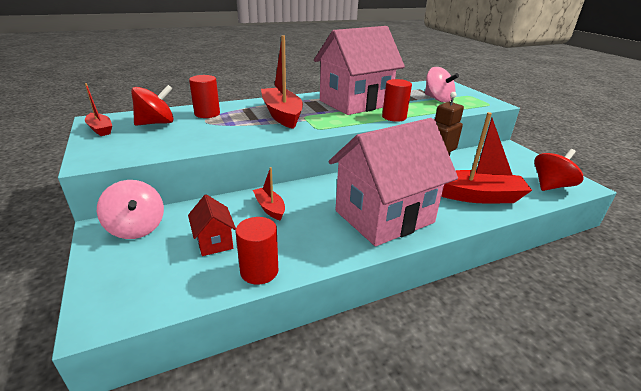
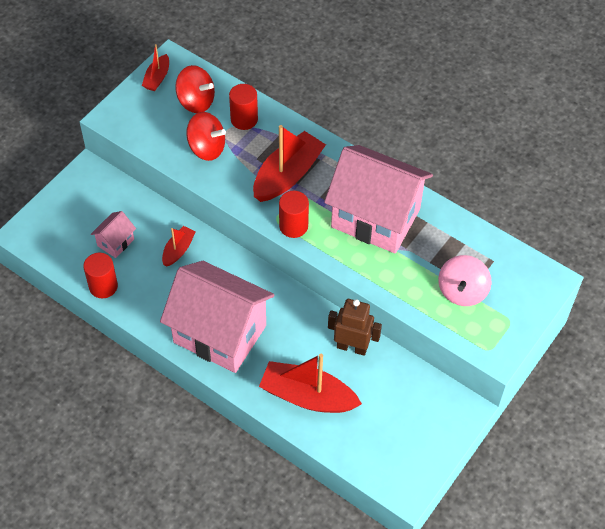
camera: 60 degrees right, 25 degrees up
pink spinning top [97,180,164,239] -> none
red house [188,194,236,256] -> pink house [91,211,136,258]
red cylinder [382,79,412,122] -> red cylinder moved to [279,191,309,238]
red boat [441,112,532,203] -> red boat turned 135 degrees clockwise [259,354,362,413]
red spinning top [534,149,583,191] -> red spinning top moved to [186,112,226,161]

